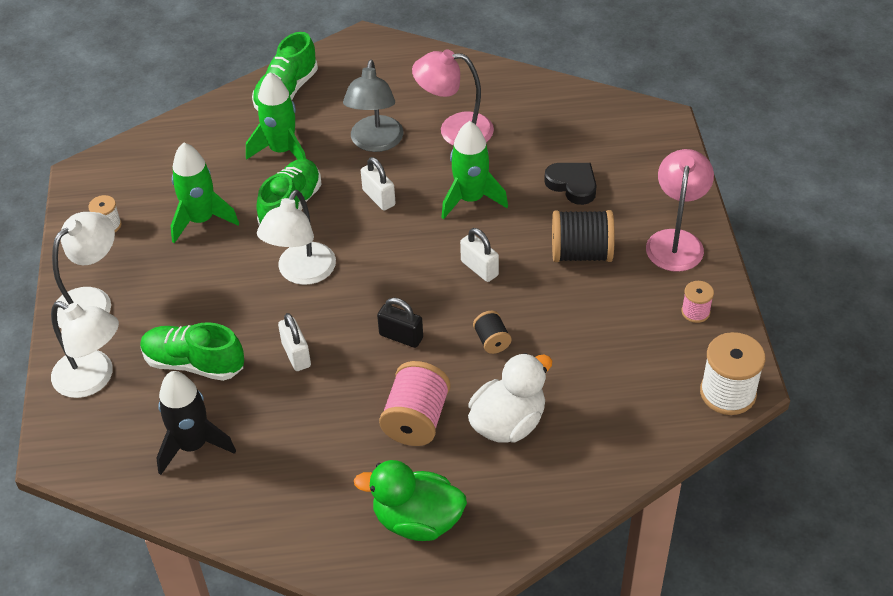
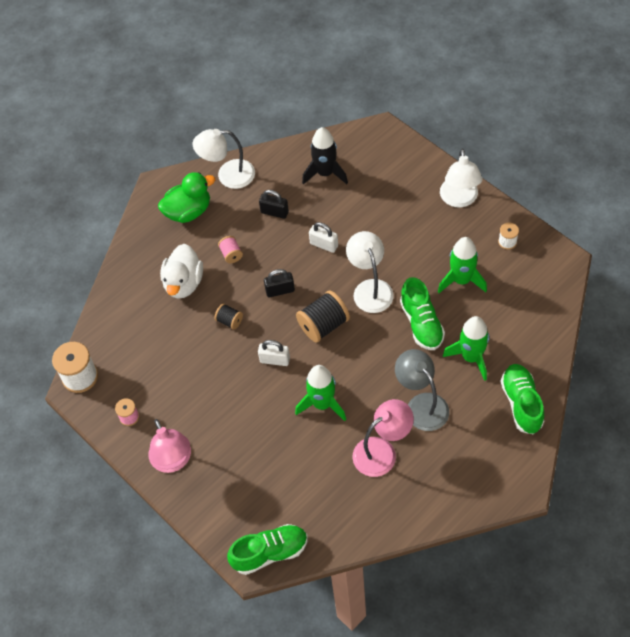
camera: 145 degrees right, 10 degrees up
white lamp [51,301,119,398] -> white lamp moved to [193,129,255,189]
green shoe [140,322,244,381] -> green shoe moved to [227,524,308,575]
white padlock [361,157,395,211] -> none
pink spool [379,361,451,446] -> pink spool [218,236,243,263], size x0.54
black heart [544,163,597,205] -> none
black spool [552,210,615,262] -> black spool moved to [296,290,350,343]
none -> black padlock [259,190,289,219]

